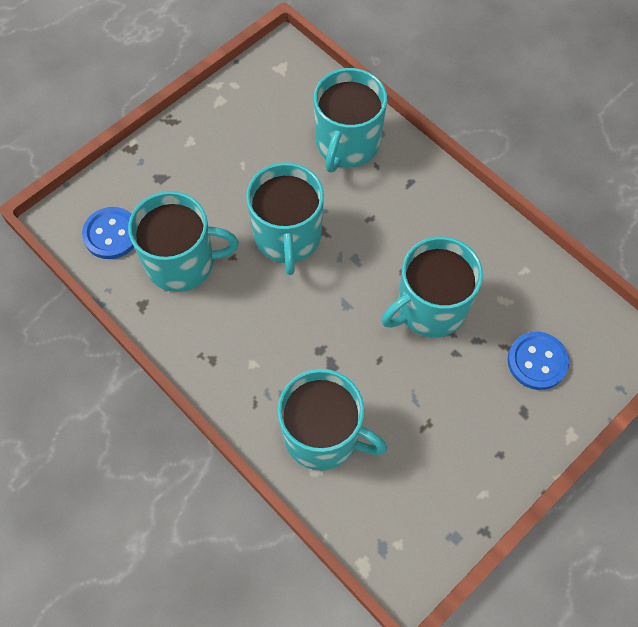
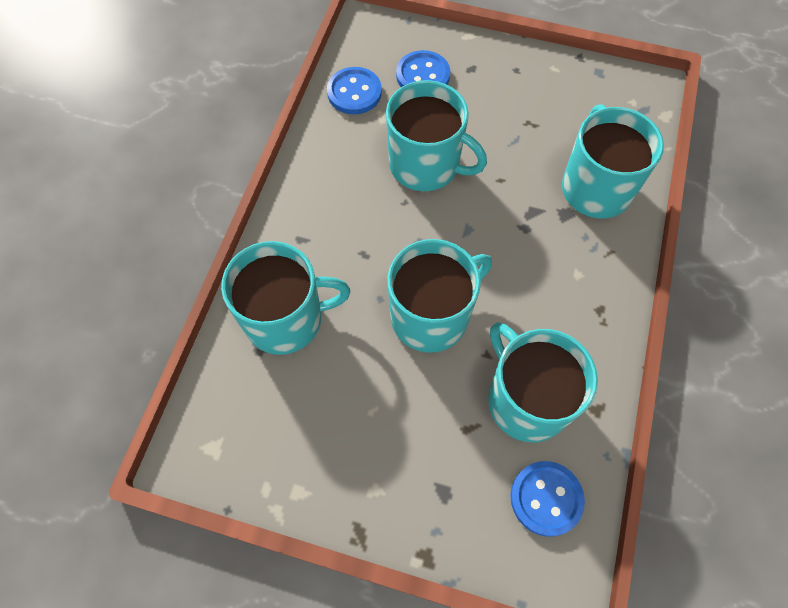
camera: 120 degrees left, 0 degrees up
none -> blue button [327,67,382,114]

